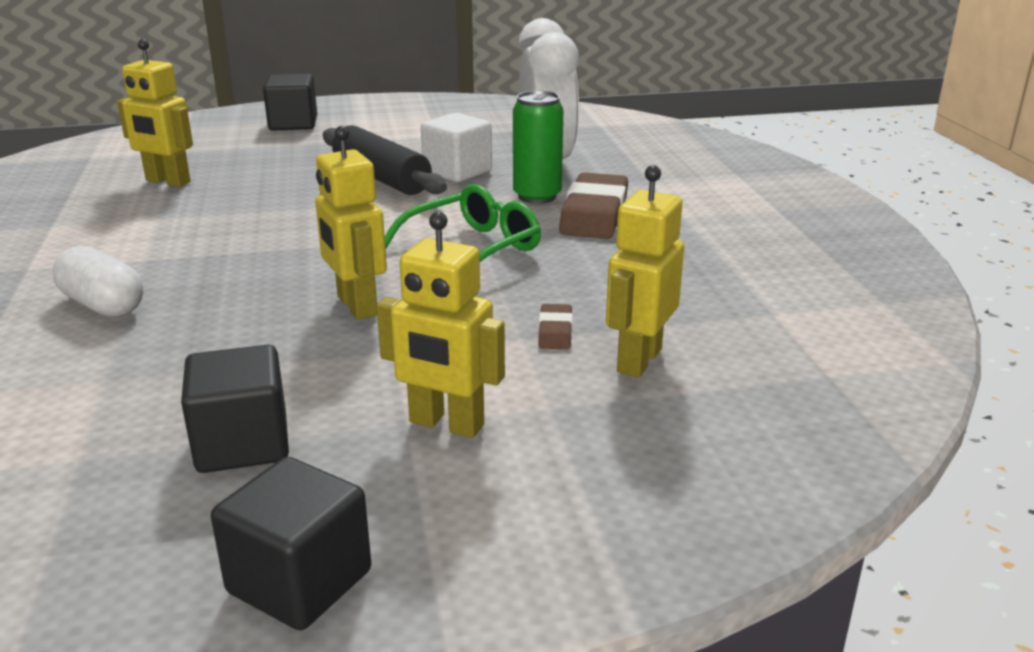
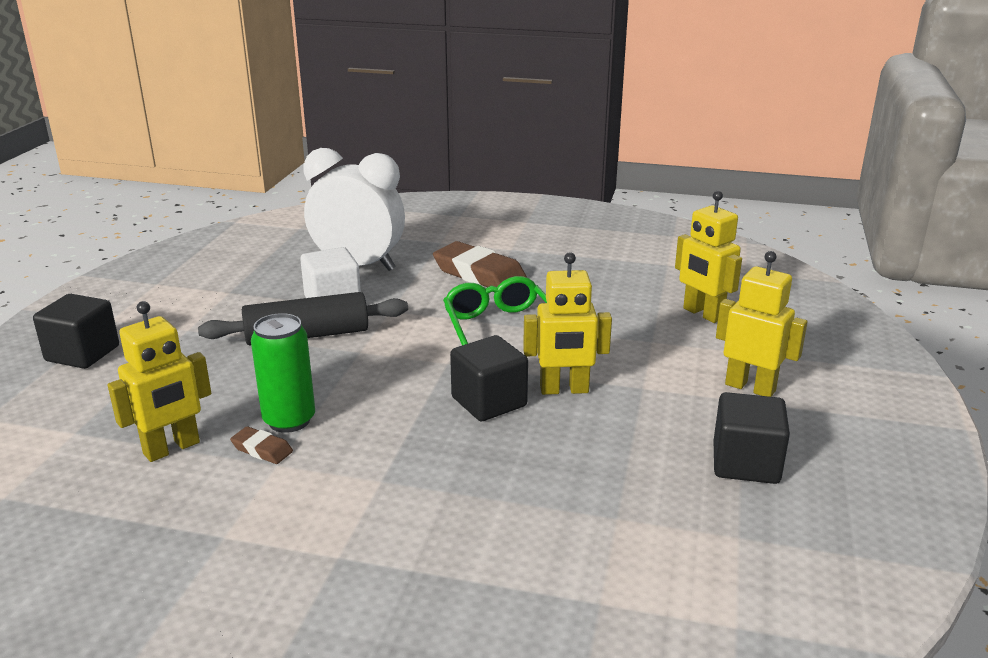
camera: 65 degrees left, 0 degrees up
white capsule [53,246,143,317] -> none
black cube [211,457,371,630] -> black cube moved to [450,335,528,421]
yellow robot [376,212,505,438] -> yellow robot turned 105 degrees counterclockwise [716,251,807,397]
green can [513,91,564,204] -> green can moved to [251,313,315,433]
brown eraser [538,304,573,349] -> brown eraser moved to [230,426,293,464]

